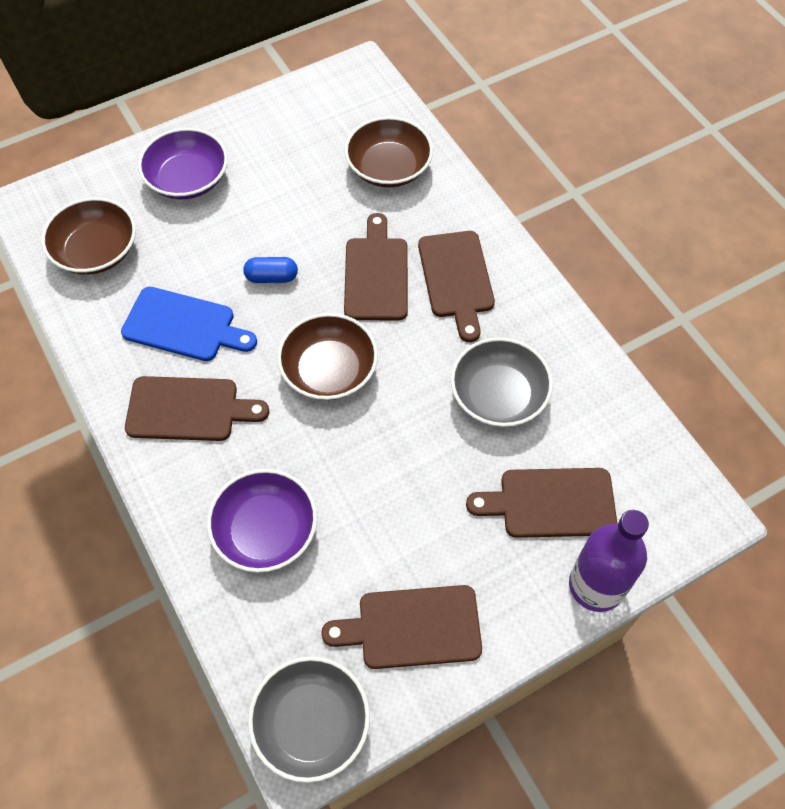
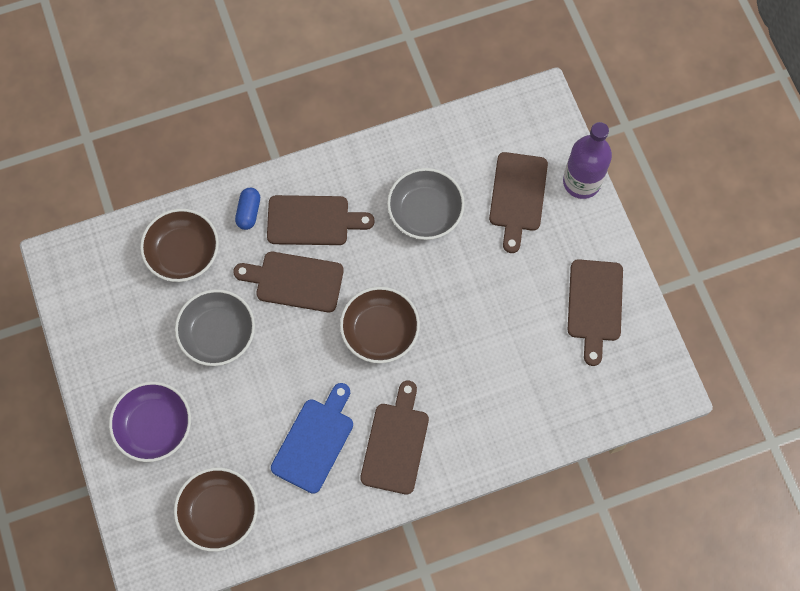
camera: 80 degrees left, 10 degrees up
purple bowl [207,469,317,573] -> none
blue capsule [243,257,298,283] -> blue capsule moved to [235,188,260,230]
grey bowl [248,656,370,783] -> grey bowl moved to [175,289,255,366]

